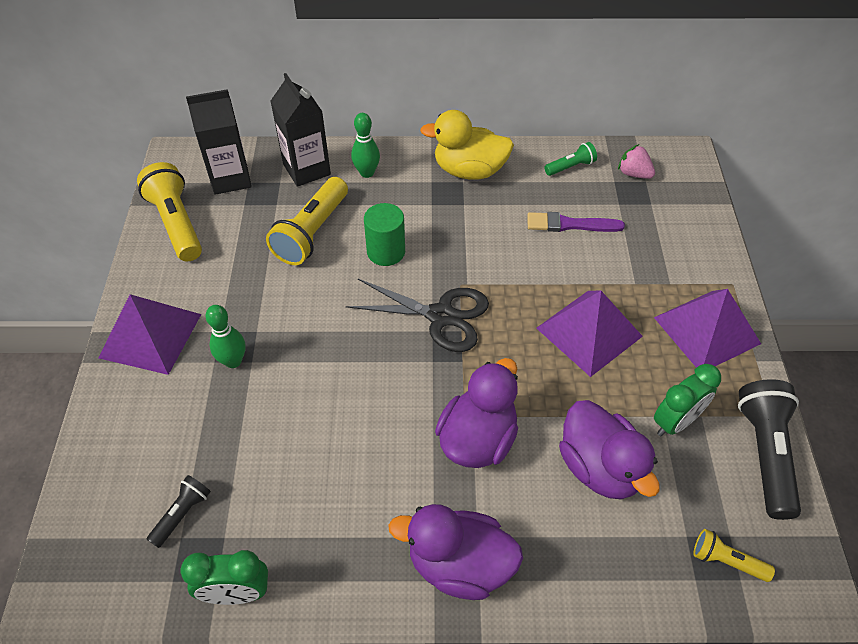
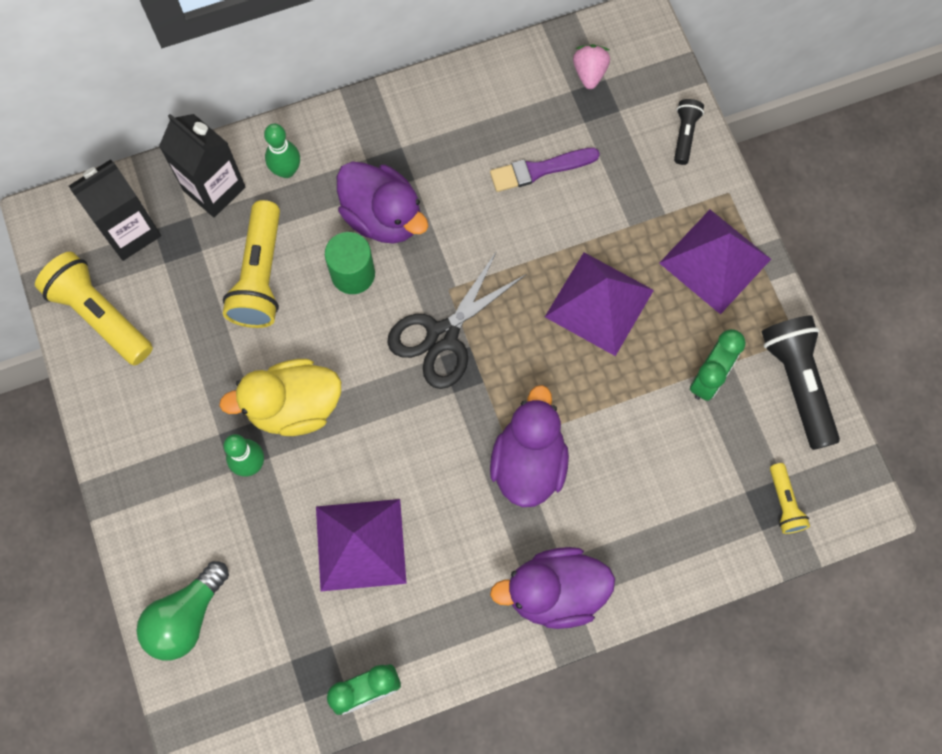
camera: 20 degrees left, 20 degrees up
purple pyramid [98,294,201,375] -> purple pyramid moved to [316,499,407,591]
black flashlight [146,475,211,548] -> black flashlight moved to [674,99,704,165]
black scissors [346,279,489,352] -> black scissors turned 135 degrees clockwise [387,251,526,389]
yellow duck [420,110,514,180] -> yellow duck moved to [219,359,341,436]
green flashlight [544,142,597,176] -> none
purple duck [559,400,660,499] -> purple duck moved to [337,162,428,244]
pink strawberry [618,144,655,179] -> pink strawberry turned 75 degrees clockwise [573,44,610,89]
yellow flashlight [693,529,775,582] -> yellow flashlight turned 105 degrees counterclockwise [770,463,810,534]
none -> green light bulb [137,561,229,661]

